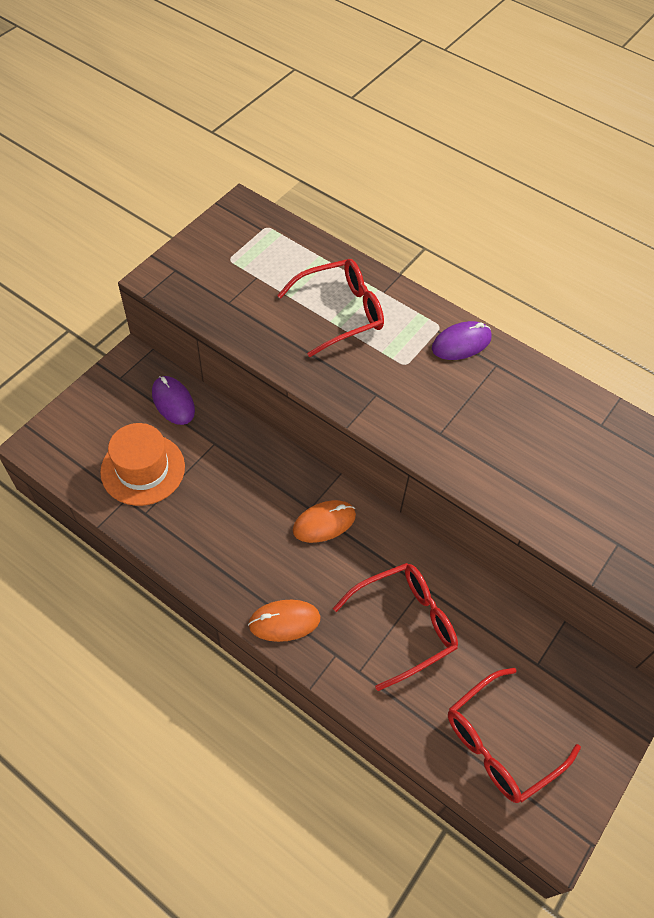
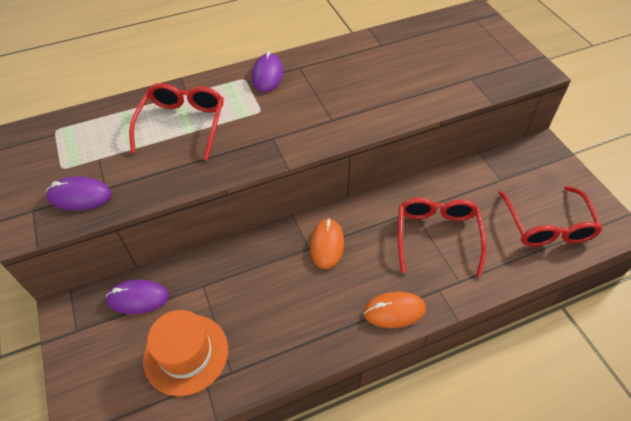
camera: 55 degrees left, 5 degrees down
orange mouse [248,600,321,642] -> orange mouse turned 60 degrees clockwise [364,292,426,328]
none -> purple mouse [46,176,111,210]

